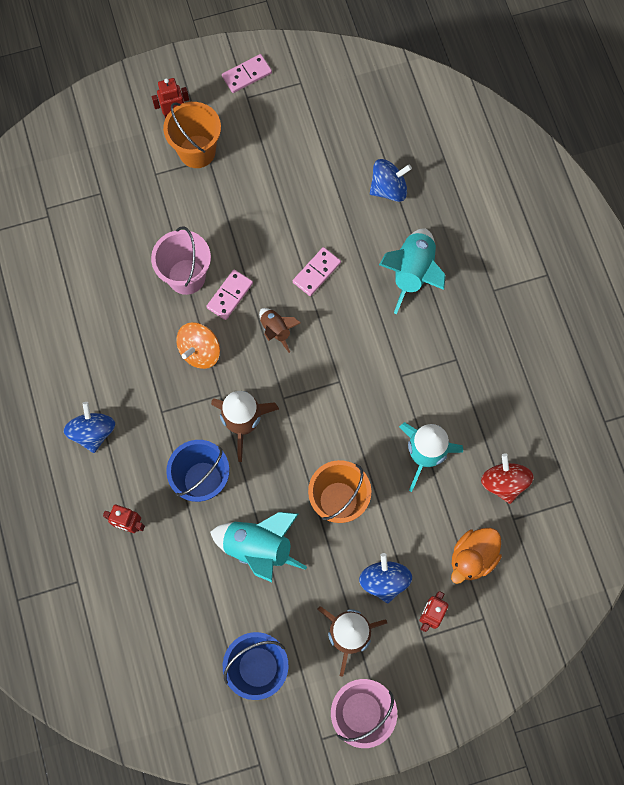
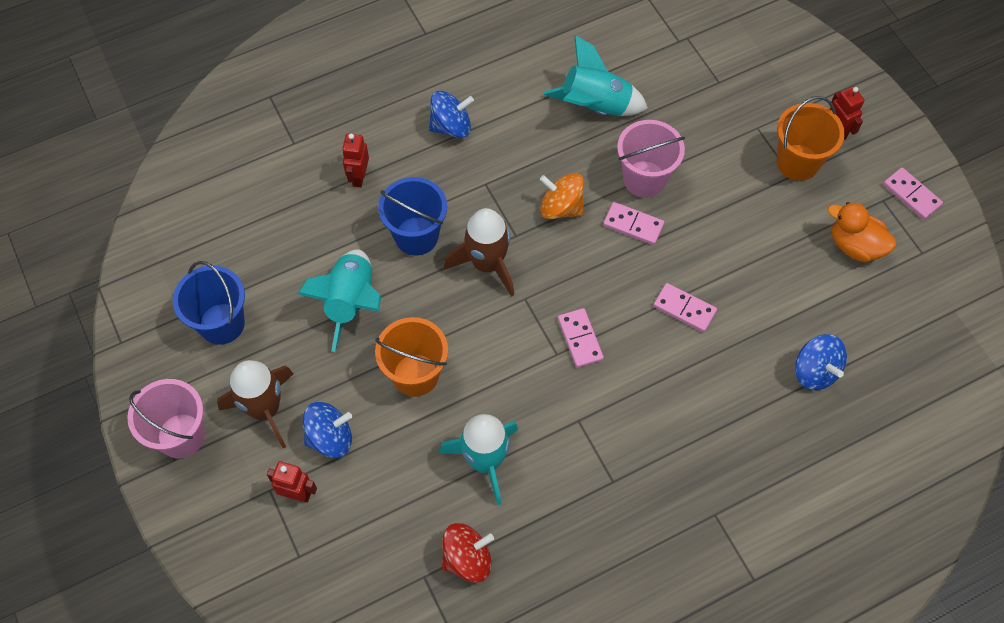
camera: 80 degrees right, 10 degrees down
brown rocket [259,308,301,353] -> none
turquoise rocket [379,228,446,314] -> turquoise rocket moved to [543,35,648,116]
orange duck [451,528,502,584] -> orange duck moved to [828,202,896,262]
none -> pink domino [558,308,604,368]

